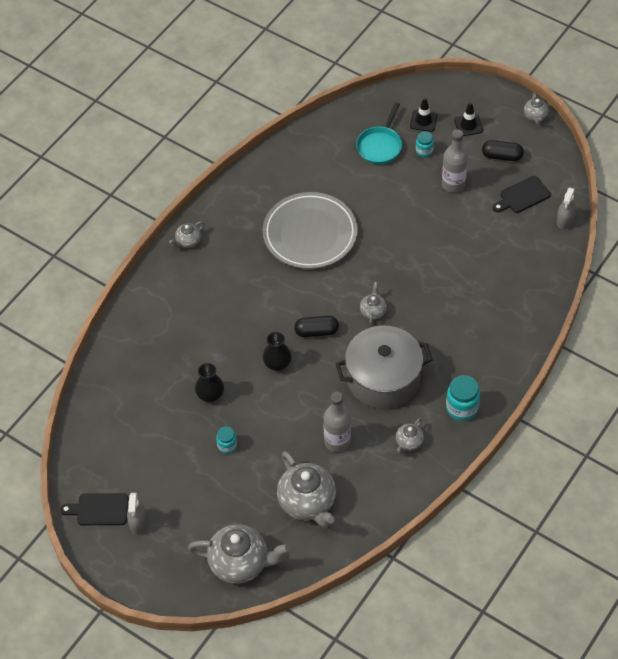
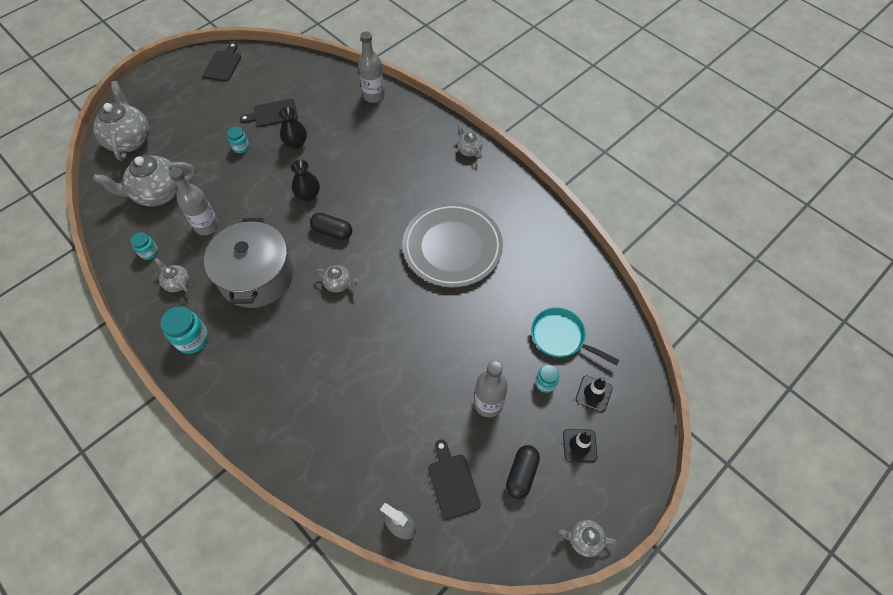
camera: 100 degrees right, 5 degrees up
grey spray bottle [127,493,147,535] -> none
grey teapot [188,524,290,584] -> grey teapot turned 150 degrees clockwise [93,81,150,161]
black capsule [294,316,339,337] -> black capsule turned 75 degrees counterclockwise [310,213,352,240]
none -> turquoise jar [130,232,158,260]
none -> black cutting board [240,99,298,127]
none -> grey bottle [358,31,385,103]

